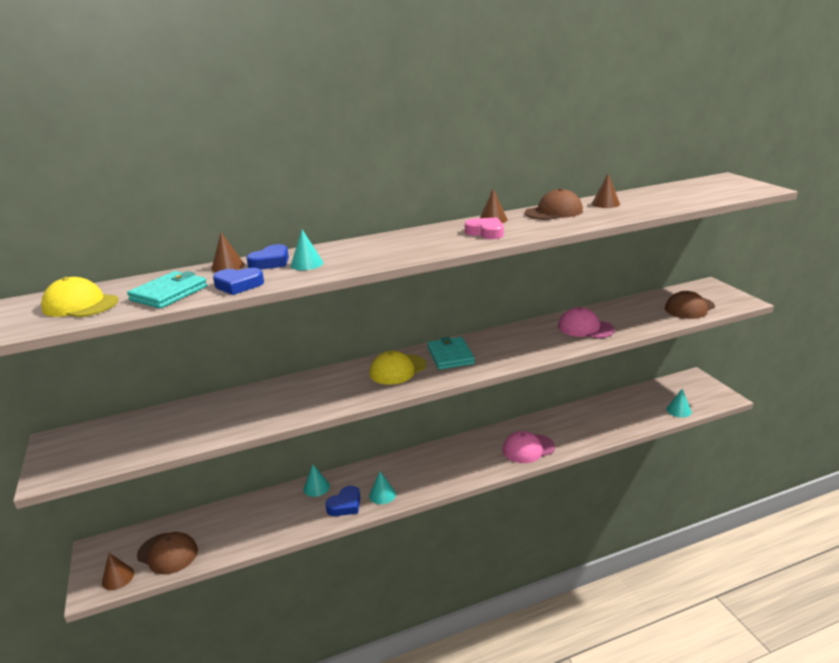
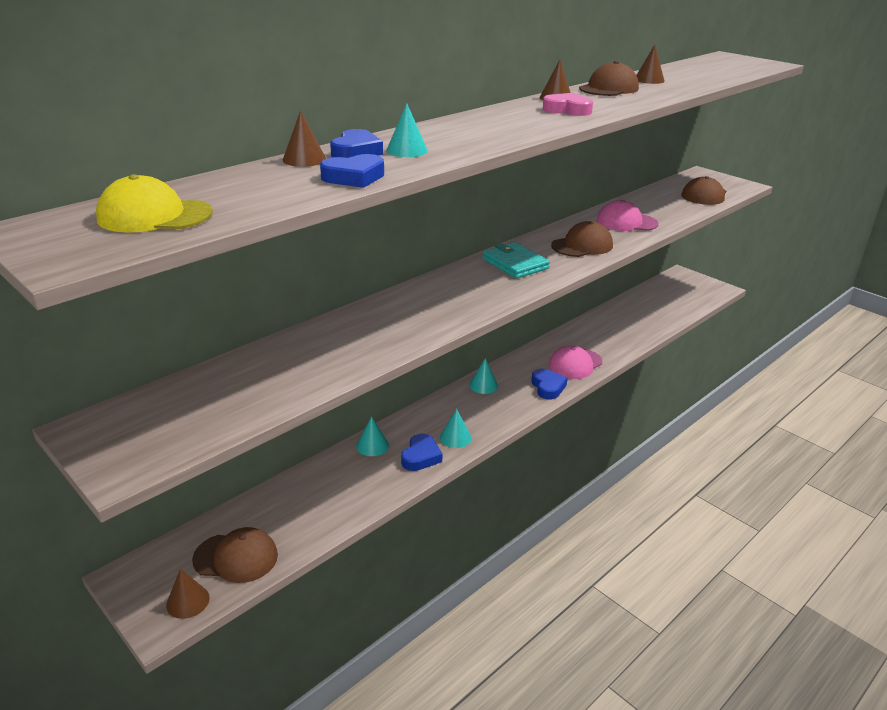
camera: 25 degrees left, 5 degrees up
turquoise wallet [127,271,207,309] -> none
yellow cap [370,351,426,385] -> none
turquoise cone [667,389,691,418] -> turquoise cone moved to [469,358,498,394]
none -> blue heart [531,369,568,399]
none -> brown cap [551,221,613,257]

